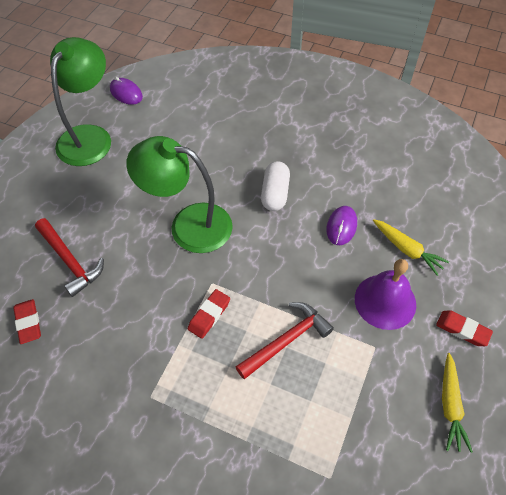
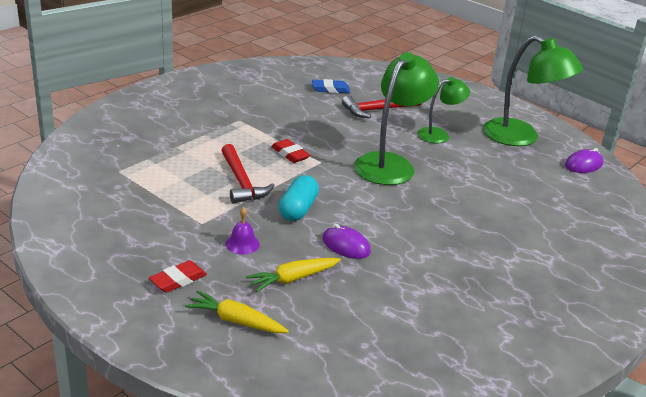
camera: 105 degrees right, 25 degrees down
red eraser [14,299,41,344] -> blue eraser [312,79,350,93]
white capsule [261,161,290,211] -> none
purple bell [355,259,416,330] -> purple bell [225,207,260,255], size x0.52
yellow carrot [442,353,473,453] -> yellow carrot moved to [185,291,289,333]
none -> turquoise capsule [279,175,319,221]
none -> green lamp [417,77,470,143]

